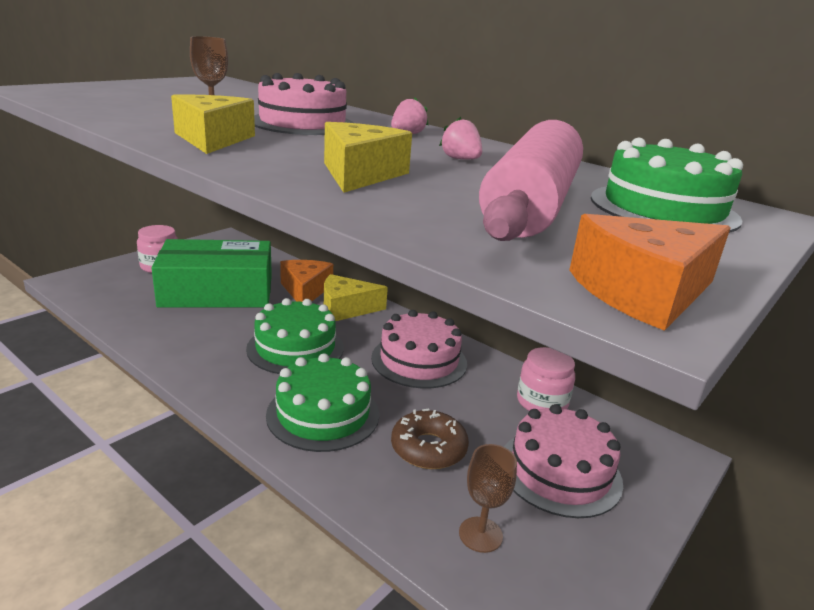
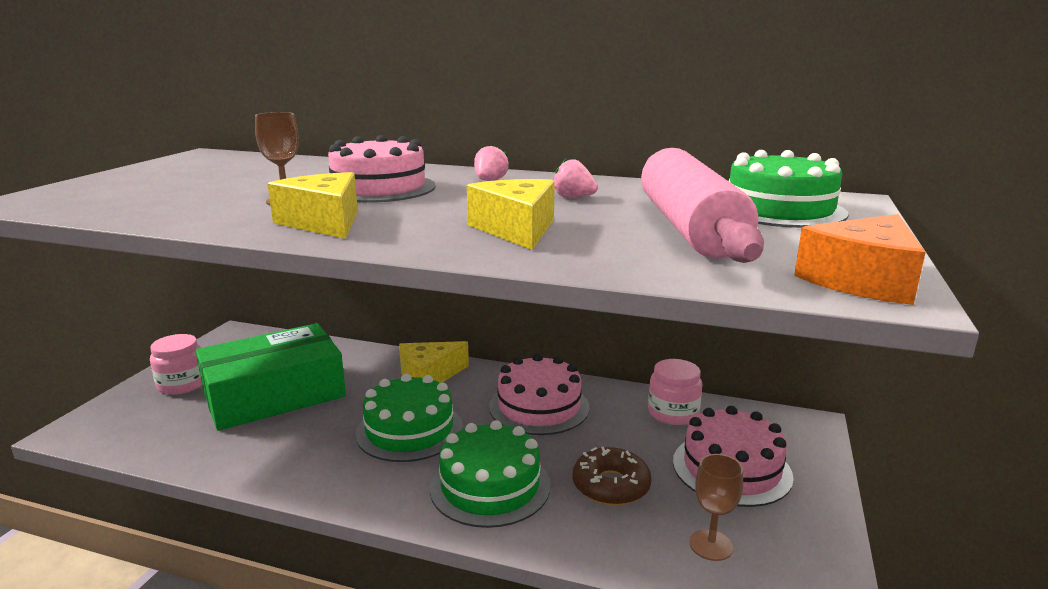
camera: 20 degrees left, 5 degrees down
orange cheese [280,260,333,302] -> none

